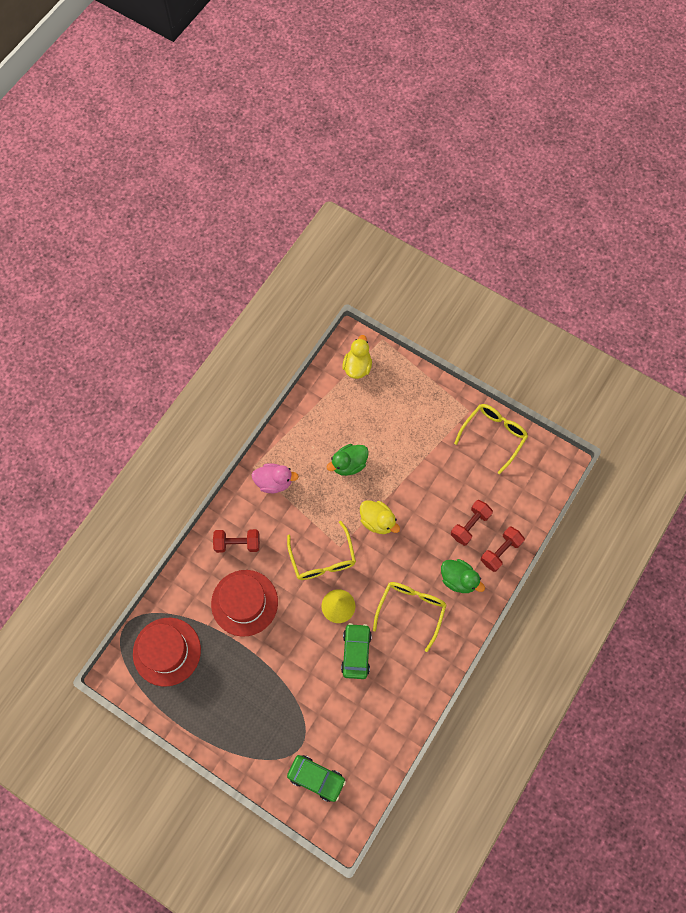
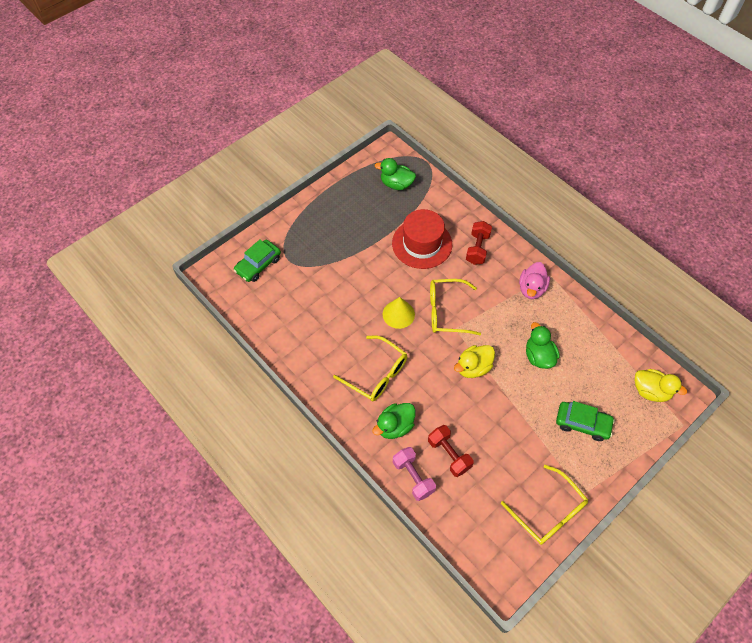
camera: 105 degrees right, 10 degrees down
red hat [133,618,201,687] -> green duck [375,158,416,190]
green car [341,623,372,679] -> green car moved to [556,401,615,441]
red dumbbell [481,526,525,572] -> pink dumbbell [393,447,436,501]

